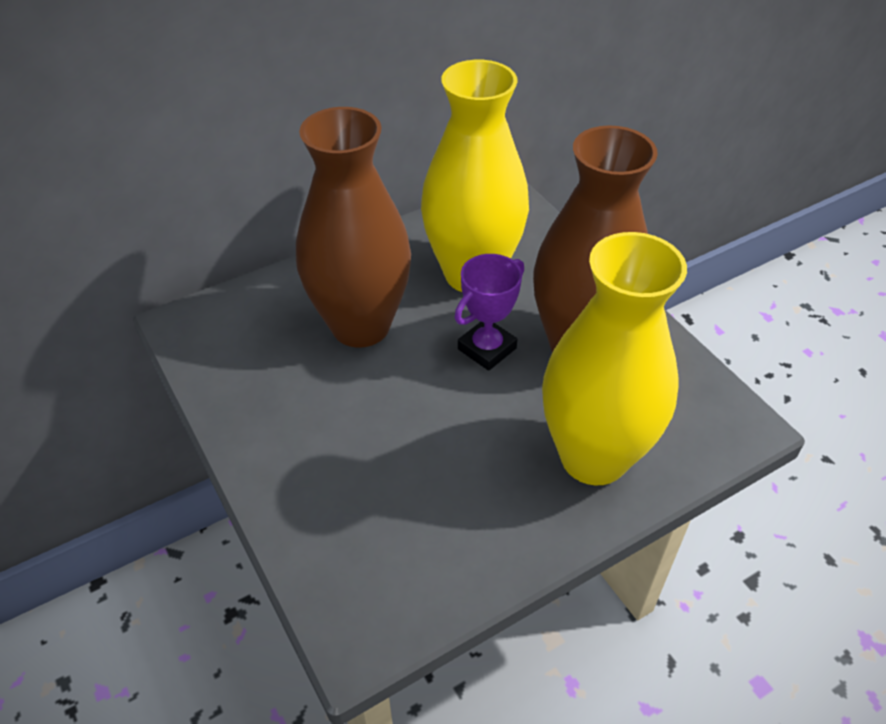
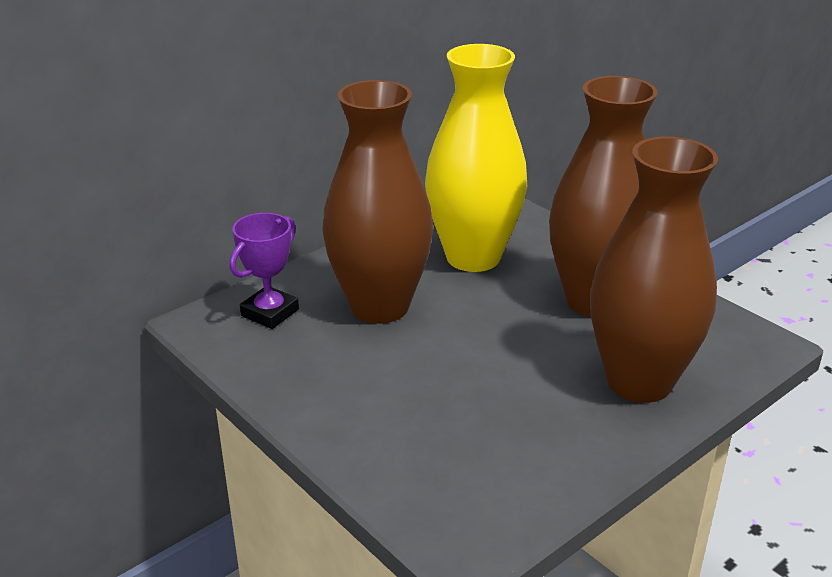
camera: 10 degrees left, 15 degrees down
purple trophy [455,254,524,371] -> purple trophy moved to [230,213,299,329]
yellow vase [542,232,687,485] -> brown vase [590,137,718,403]

